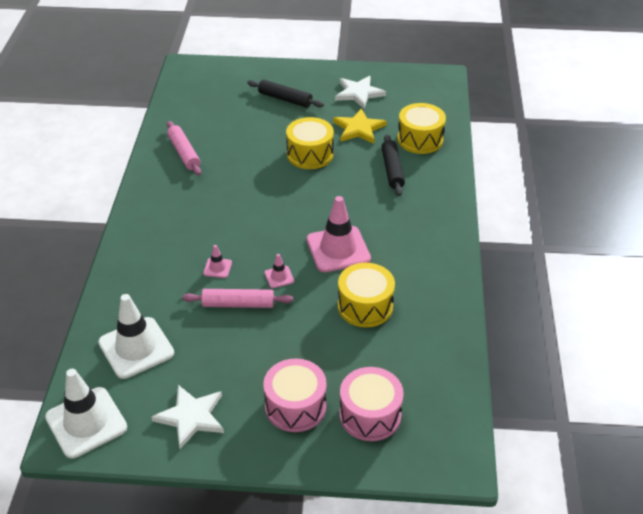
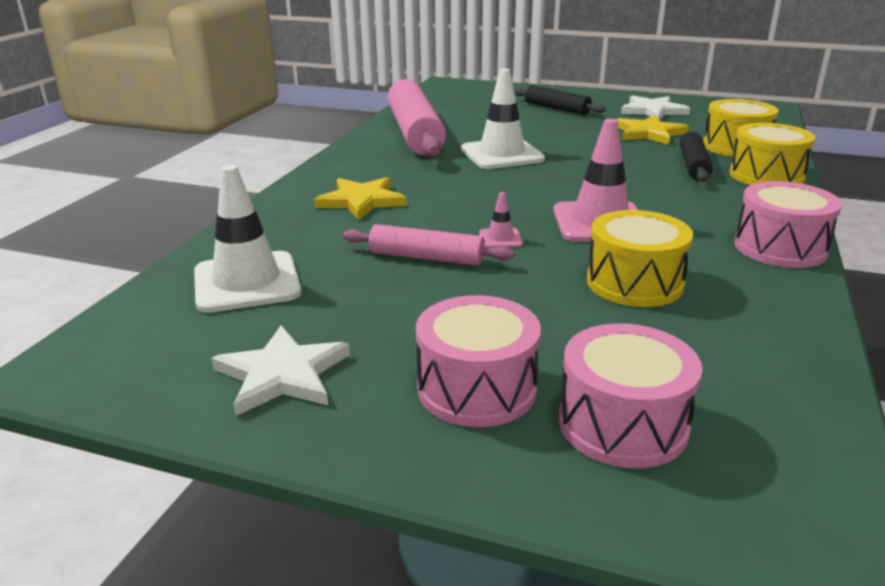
camera: 15 degrees right, 15 degrees down
white traffic cone [45,369,127,458] -> white traffic cone moved to [461,69,545,169]
pink rolling pin [167,121,201,175] -> pink rolling pin [388,79,446,157], size x1.90
pink traffic cone [203,245,232,278] -> none
yellow drum [286,117,334,169] -> yellow drum moved to [729,123,815,185]
none -> yellow star [314,177,407,220]
none -> pink drum [734,181,842,268]

